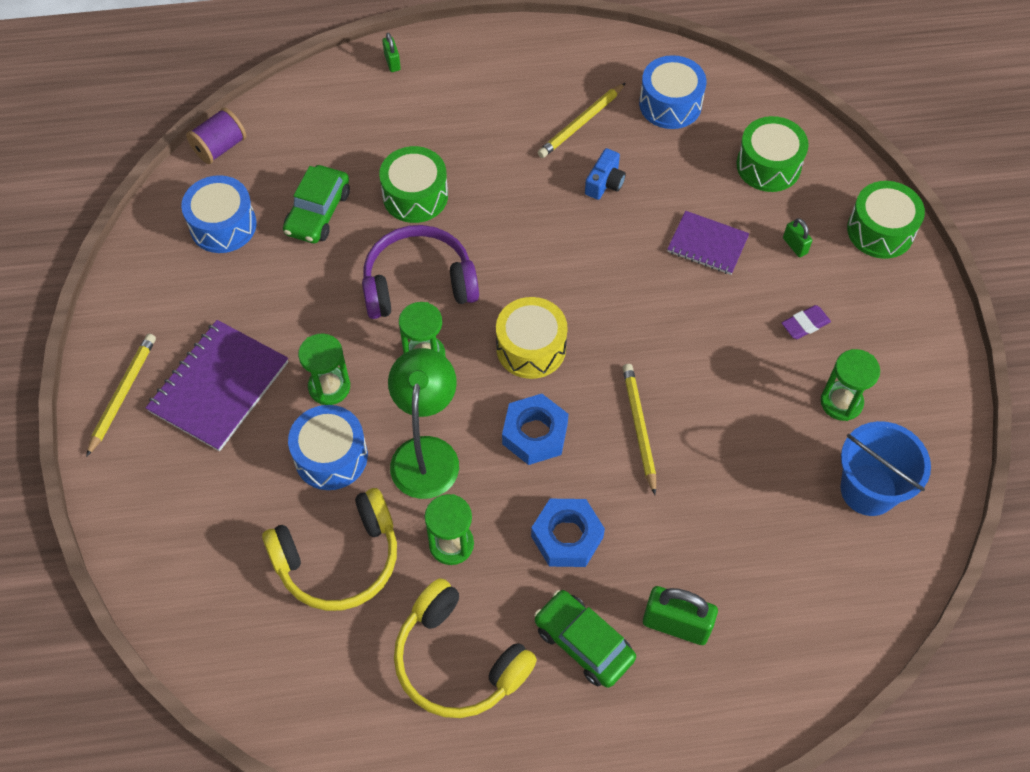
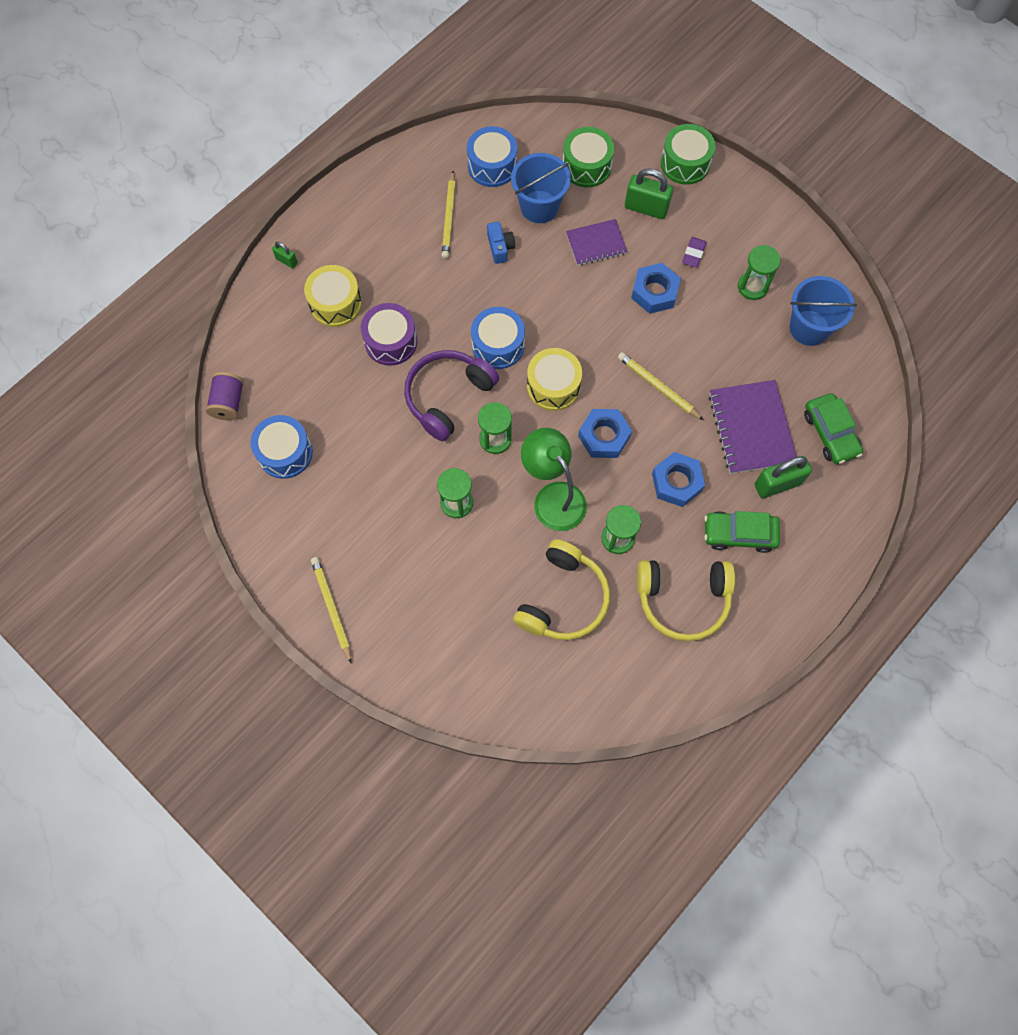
camera: 40 degrees left, 10 degrees up
purple notebook [145,320,288,452] -> purple notebook moved to [709,380,797,474]
green car [283,165,350,243] -> green car moved to [804,393,863,464]
blue drum [288,405,368,490] -> blue drum moved to [471,307,525,369]
green drum [379,146,448,223] -> purple drum [361,303,417,366]
green padlock [783,218,812,257] -> green padlock [625,168,673,219], size x1.93
none -> yellow drum [304,265,362,327]
none -> blue bucket [511,153,571,223]
none -> blue nut [631,263,681,314]

